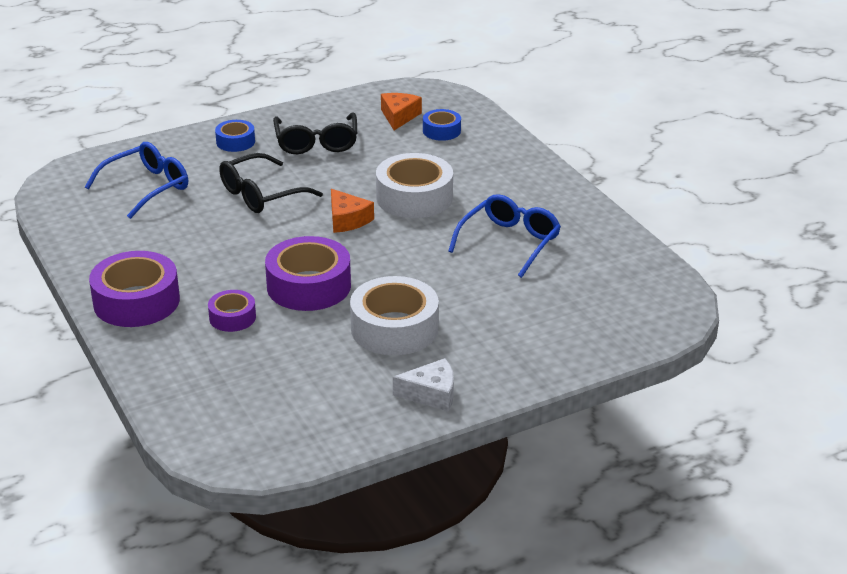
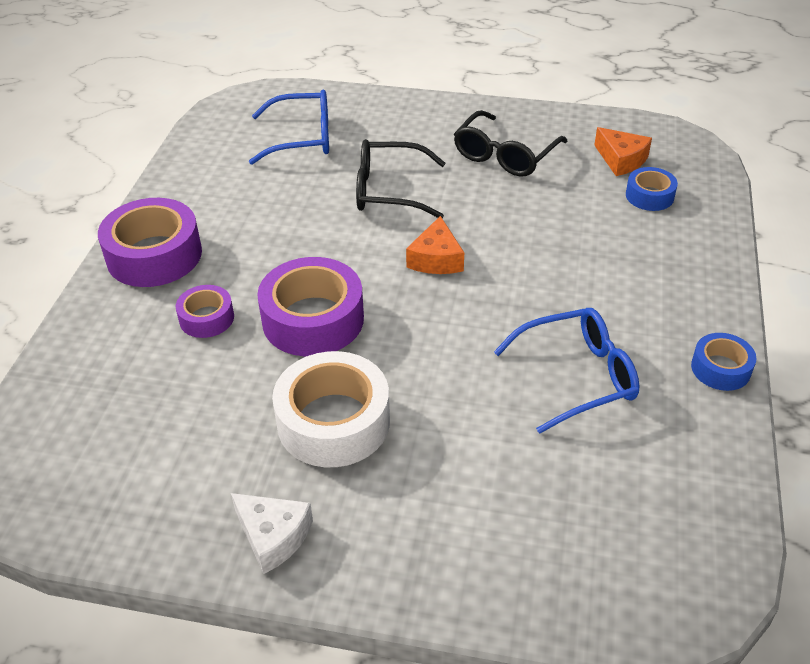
camera: 40 degrees right, 10 degrees up
blue tape [215,120,255,152] -> blue tape moved to [691,333,757,391]
white tape [376,153,453,218] -> none
orange cheese [381,93,422,130] -> orange cheese turned 90 degrees clockwise [594,127,652,176]

